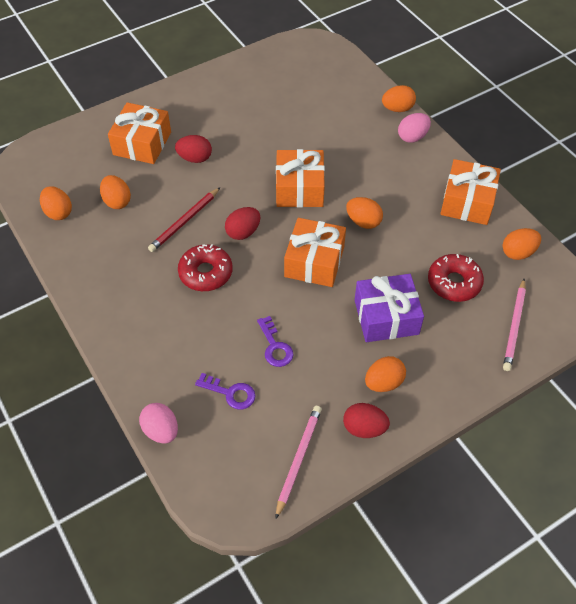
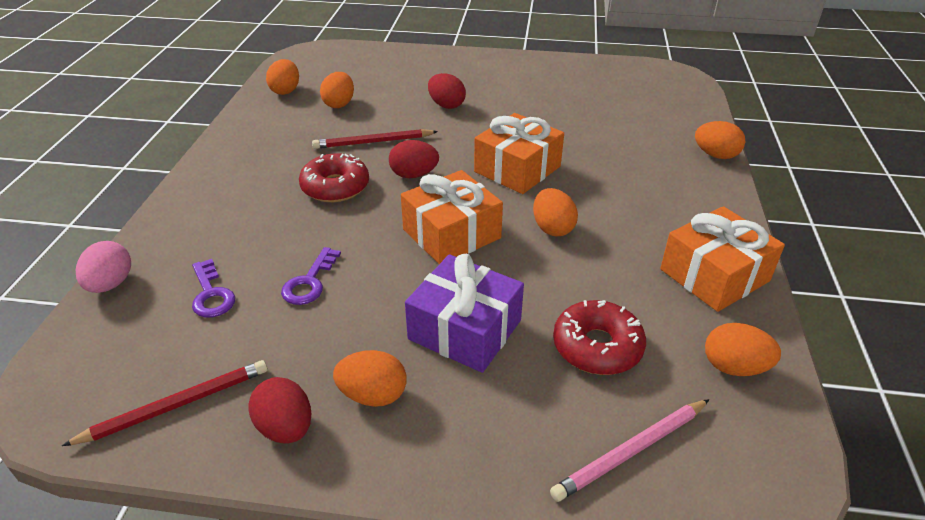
camera: 40 degrees right, 15 degrees down
orange gift [108,102,171,164] -> none
pink pencil [276,406,322,519] -> red pencil [62,360,268,446]
pink egg [398,113,431,143] -> none

